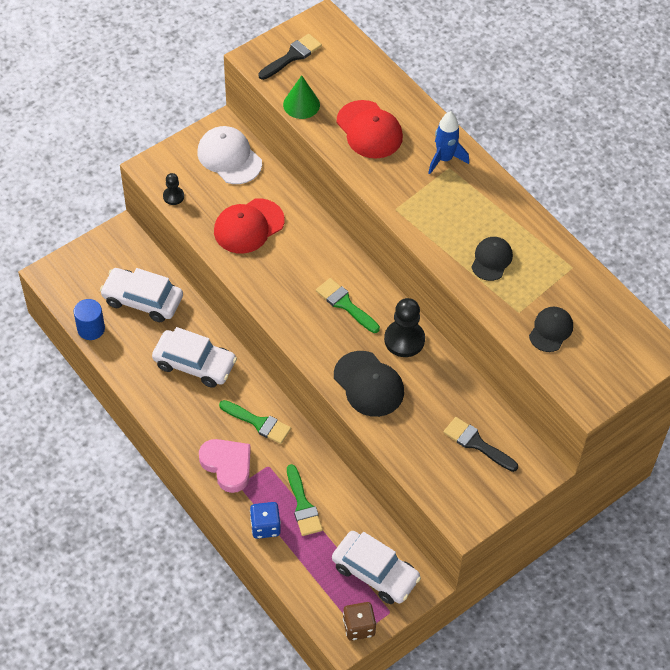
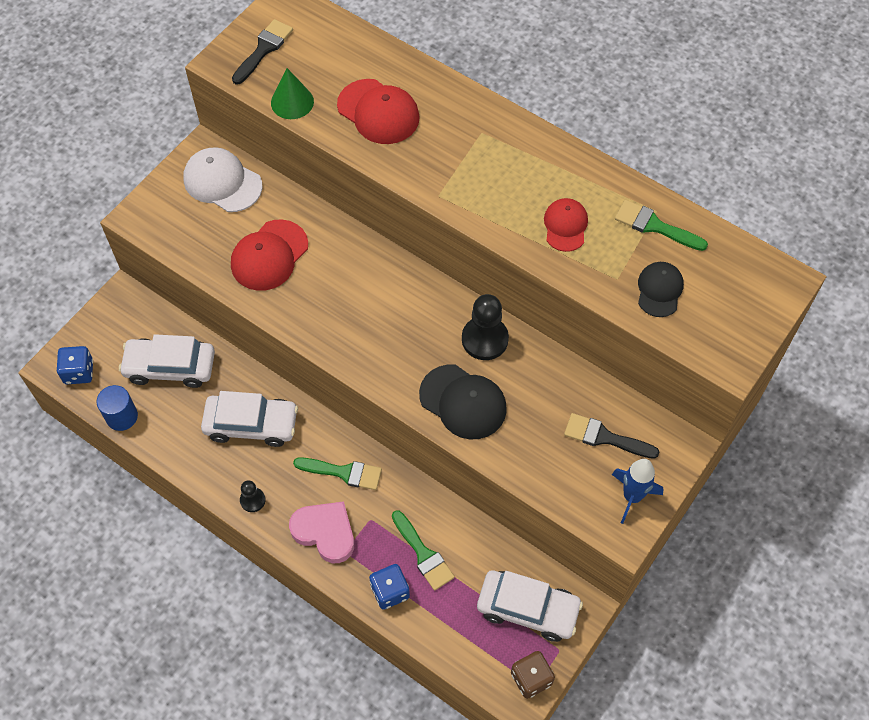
camera: 15 degrees left, 5 degrees up
black pawn [163,173,184,205] -> black pawn moved to [240,480,265,512]
green brush [316,278,380,333] -> green brush moved to [615,200,708,251]
blue rocket [428,111,469,174] -> blue rocket moved to [612,459,664,524]
black cap [471,237,513,281] -> red cap [544,198,588,252]
none -> blue dice [57,346,93,384]

